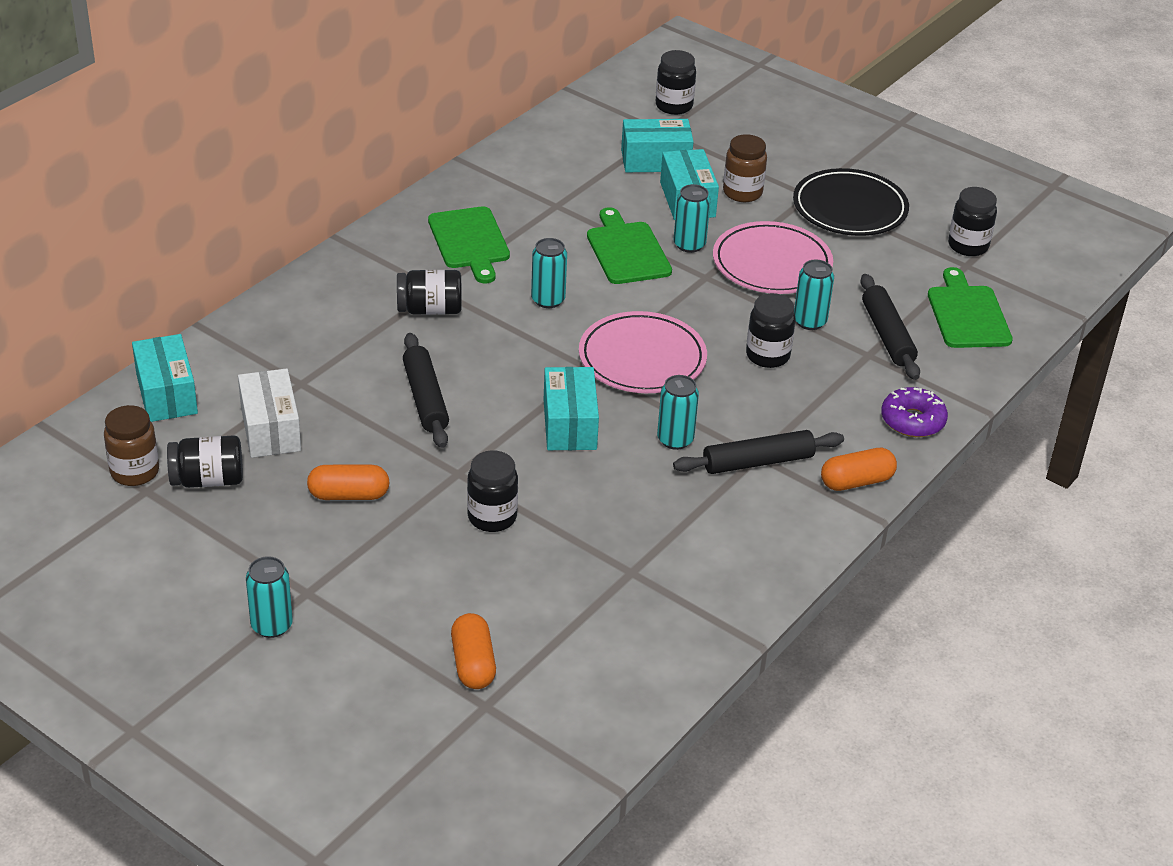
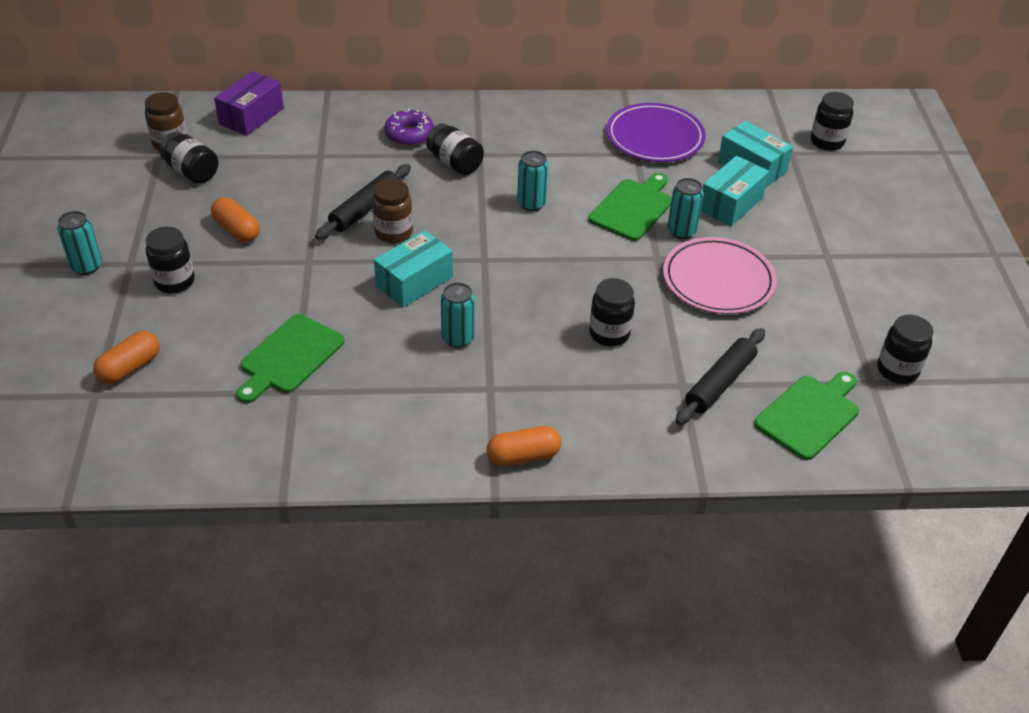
camera: 50 degrees right, 5 degrees up
turquoise box [132,334,198,422] -> purple box [214,71,284,136]
white box [238,368,301,458] -> none
green cutting board [428,206,510,283] -> green cutting board moved to [236,314,345,403]
black jar [467,450,518,532] -> black jar moved to [146,226,195,293]
pink plate [579,311,707,393] -> none
black rolling pin [673,430,844,474] -> none
brown jar [723,134,767,202] -> brown jar moved to [372,179,413,243]
black plate [793,168,909,236] -> none
turquoise can [794,260,834,330] -> none
orange capsule [821,448,897,491] -> orange capsule turned 45 degrees counterclockwise [486,426,561,467]
purple donut [881,387,948,437] -> purple donut moved to [384,108,434,146]
none -> purple plate [607,103,706,162]

